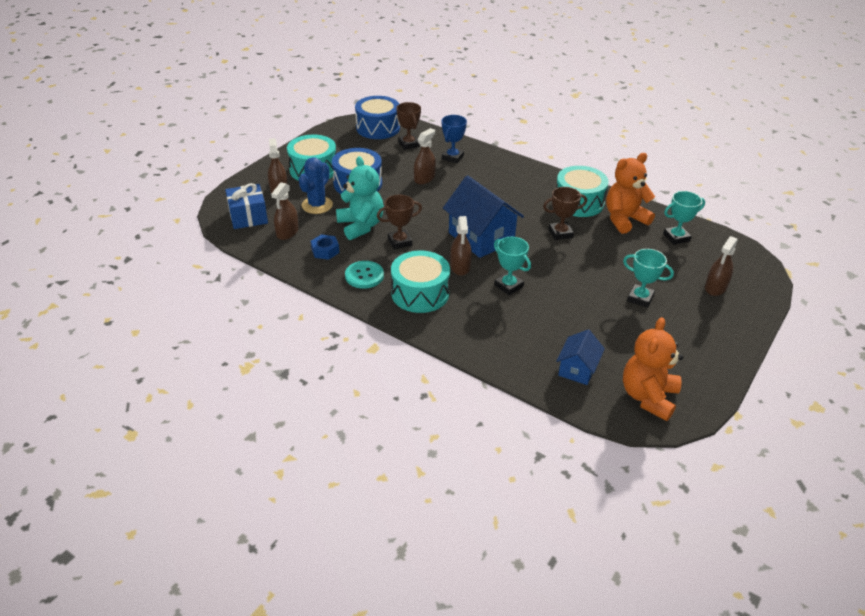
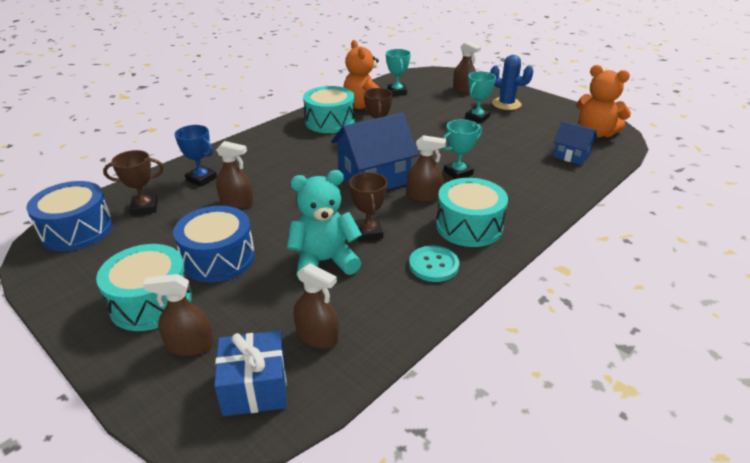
camera: 80 degrees left, 5 degrees down
blue cactus [299,157,333,214] -> blue cactus moved to [490,55,533,110]
blue nut [311,234,339,260] -> none
brown spray bottle [414,128,436,184] -> brown spray bottle turned 150 degrees clockwise [216,141,254,209]

